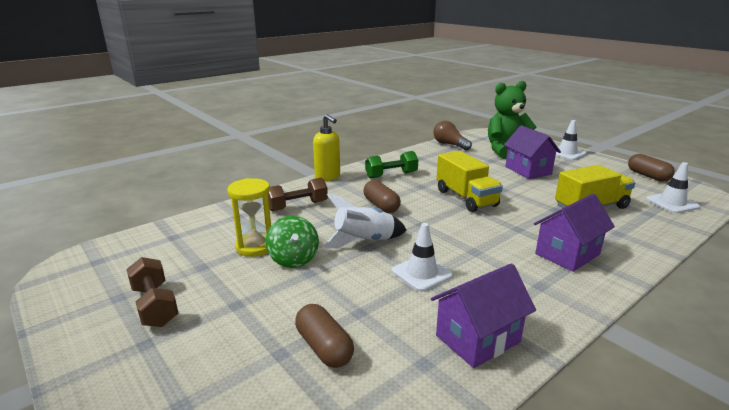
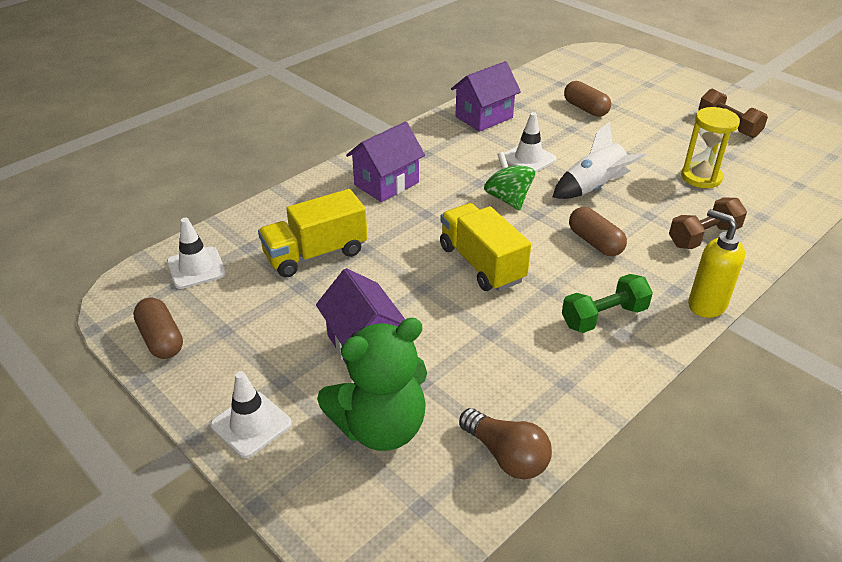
camera: 175 degrees right, 15 degrees up
green spinning top [266,216,319,268] -> green spinning top moved to [484,152,535,211]

